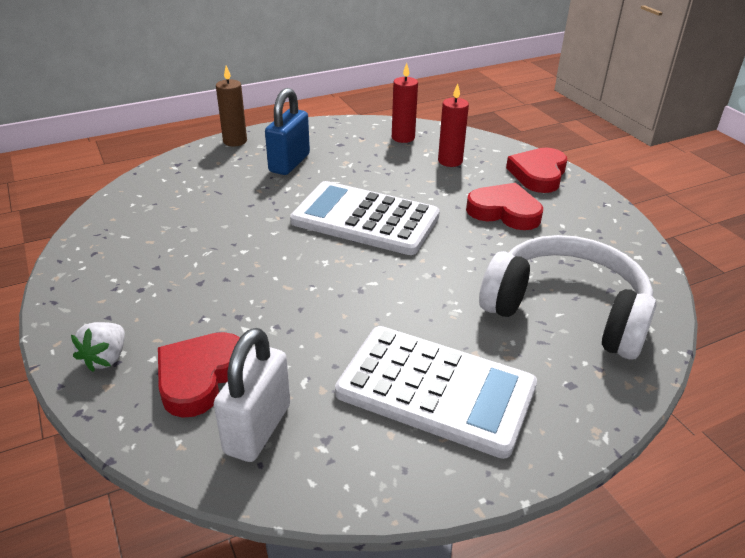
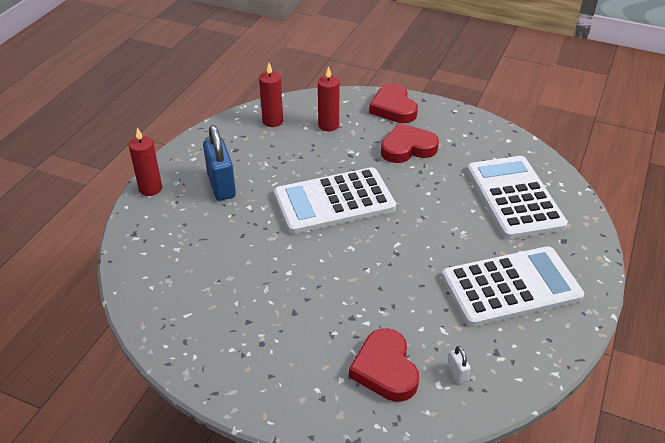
camera: 40 degrees left, 5 degrees up
white strawberry [71,322,125,372] -> none
white padlock [214,328,290,462] -> white padlock [448,346,471,384], size x0.43
brown candle [216,66,247,146] -> red candle [129,128,162,196]
white headphones [479,235,657,360] -> white calculator [467,156,568,239]

